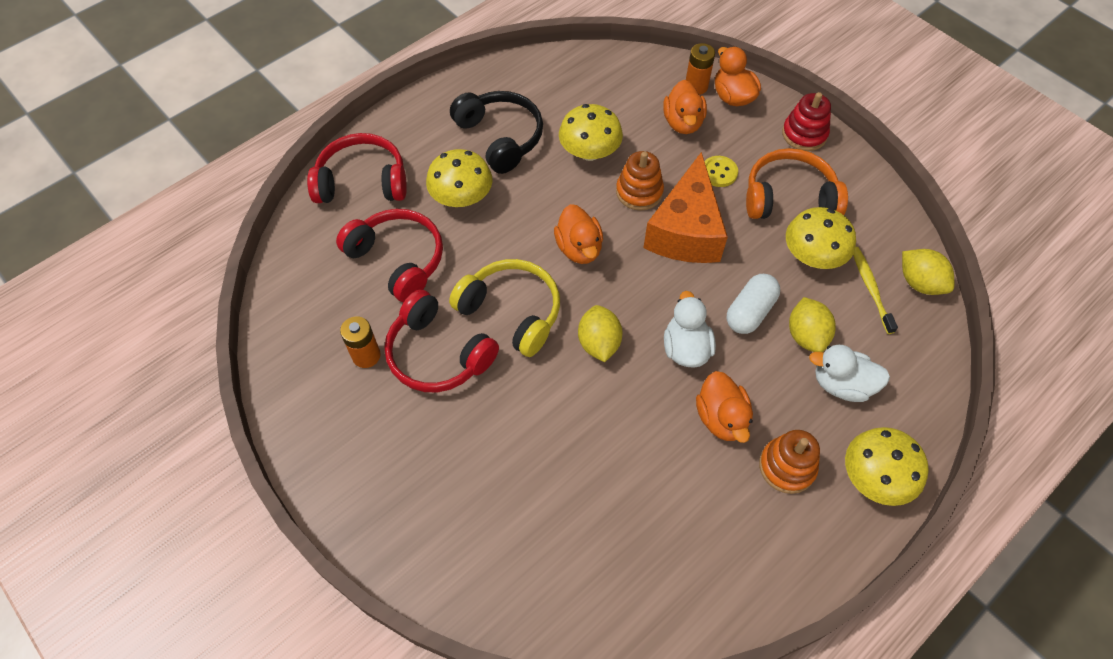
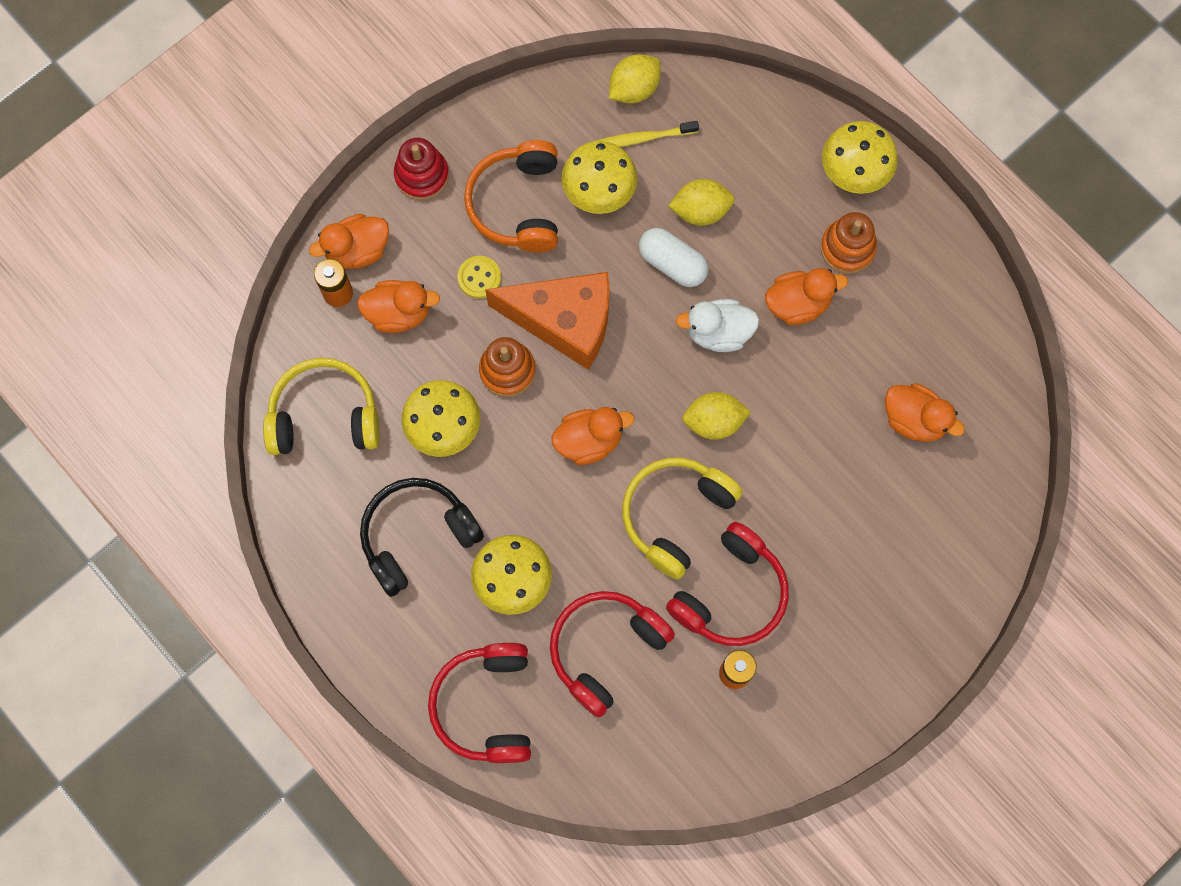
camera: 90 degrees left, 15 degrees up
white duck [809,345,890,402] -> none
none -> yellow headphones [263,358,380,455]
none -> orange duck [885,383,965,442]

